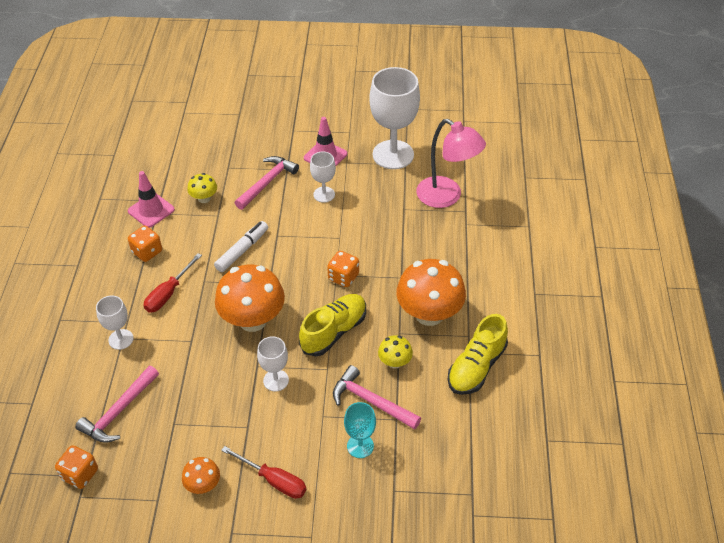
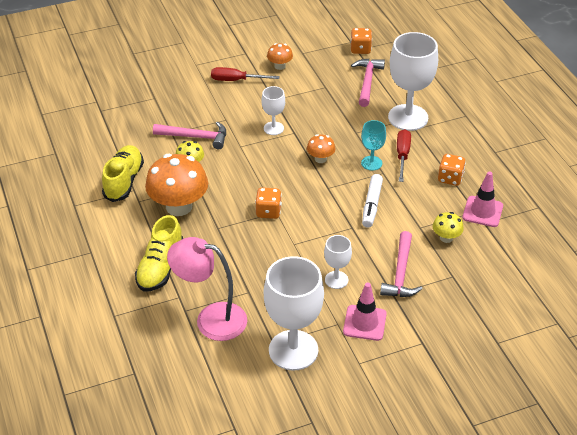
camera: 155 degrees right, 5 degrees down
white goblet [96,296,134,350] -> white goblet [388,32,438,131], size x1.99
orange mushroom [215,265,285,332] -> orange mushroom [307,134,335,163], size x0.49
yellow shoe [299,294,366,356] -> yellow shoe moved to [135,215,183,292]
turquoise goblet [344,402,376,458] -> turquoise goblet moved to [361,120,386,170]

